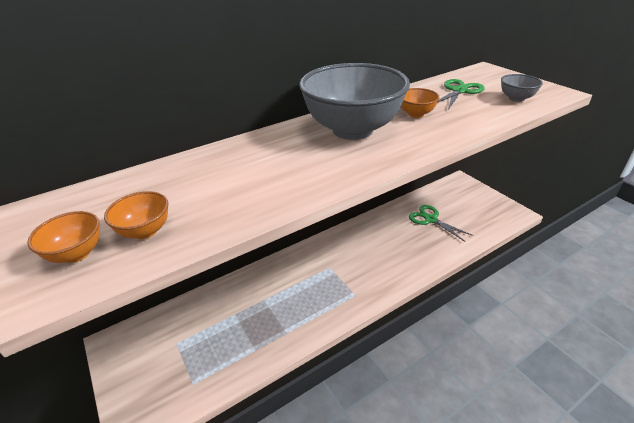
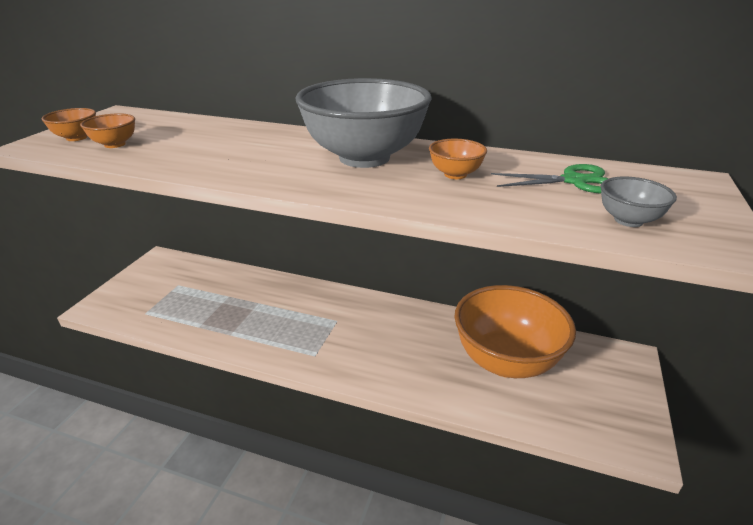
camera: 50 degrees right, 5 degrees down
green scissors [409,205,473,242] -> orange bowl [454,285,576,378]

